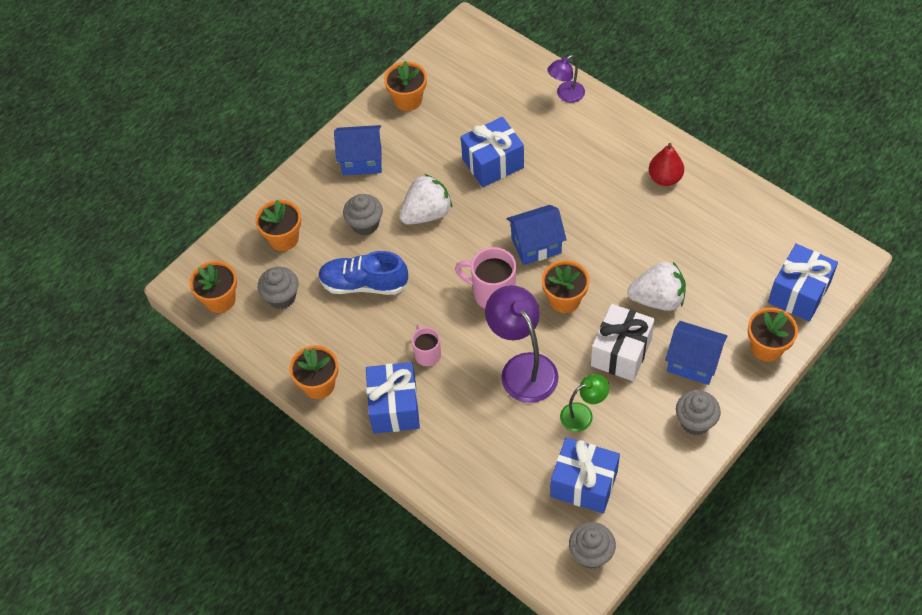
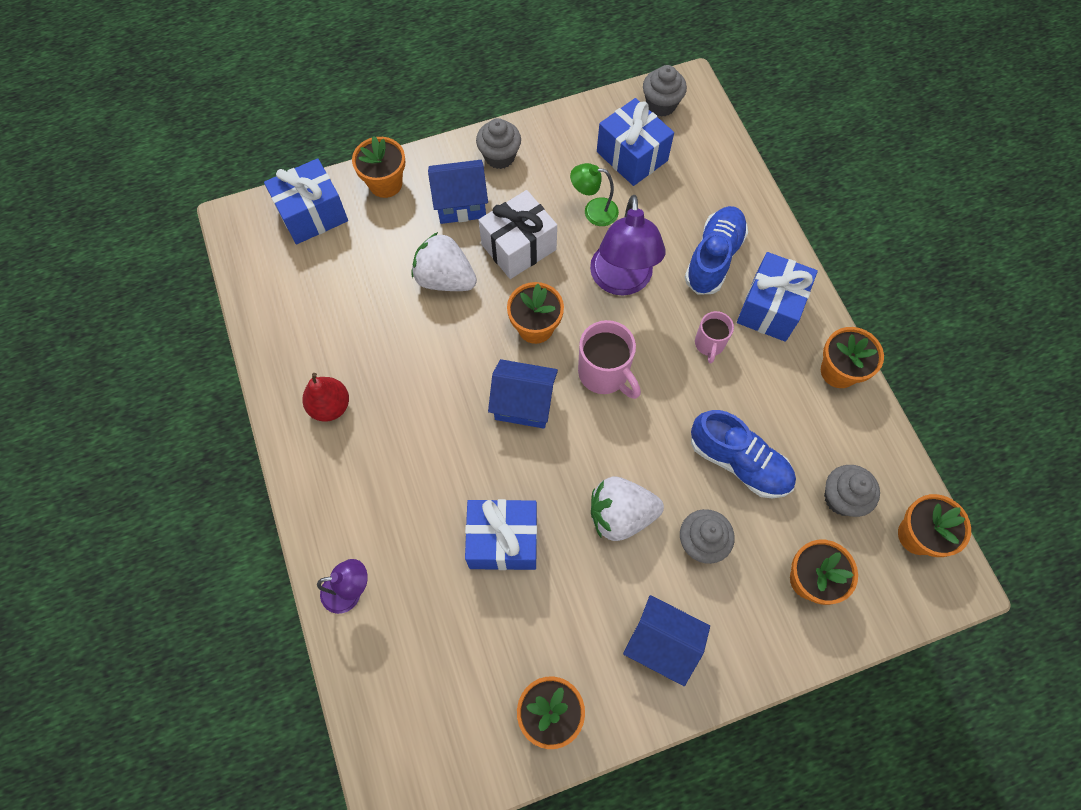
camera: 155 degrees left, 10 degrees up
blue house [665,321,728,385] -> blue house turned 60 degrees counterclockwise [428,160,488,224]
none -> blue shoe [685,206,748,295]

